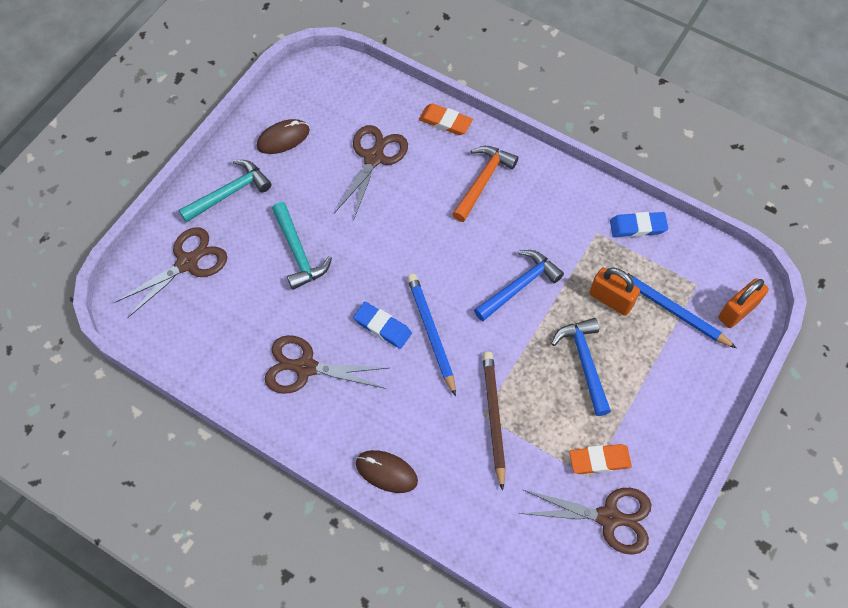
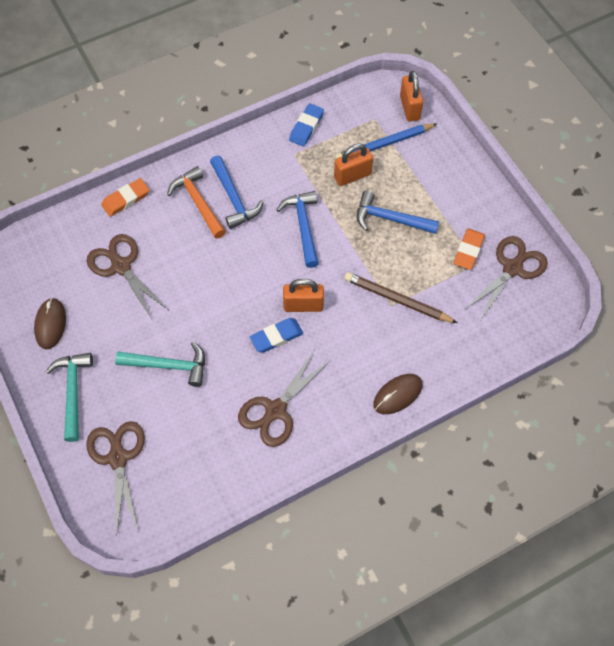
camera: 60 degrees left, 0 degrees up
blue pencil [407,273,456,396] -> orange padlock [283,279,324,312]
none -> blue hammer [210,155,263,229]

